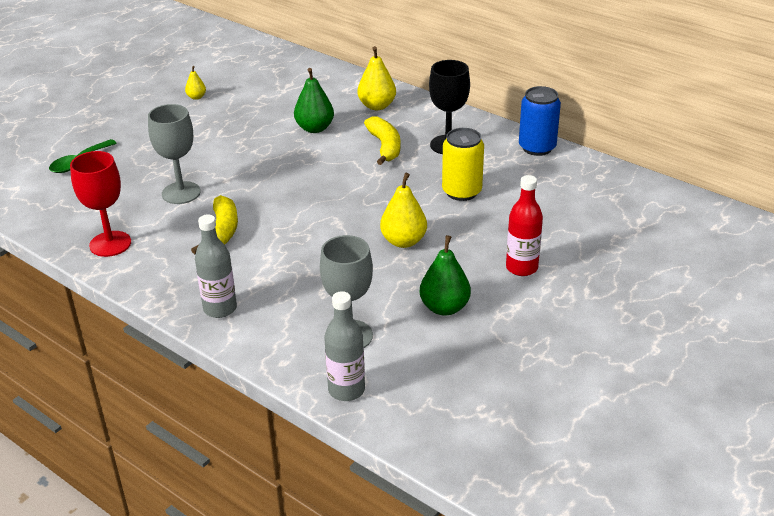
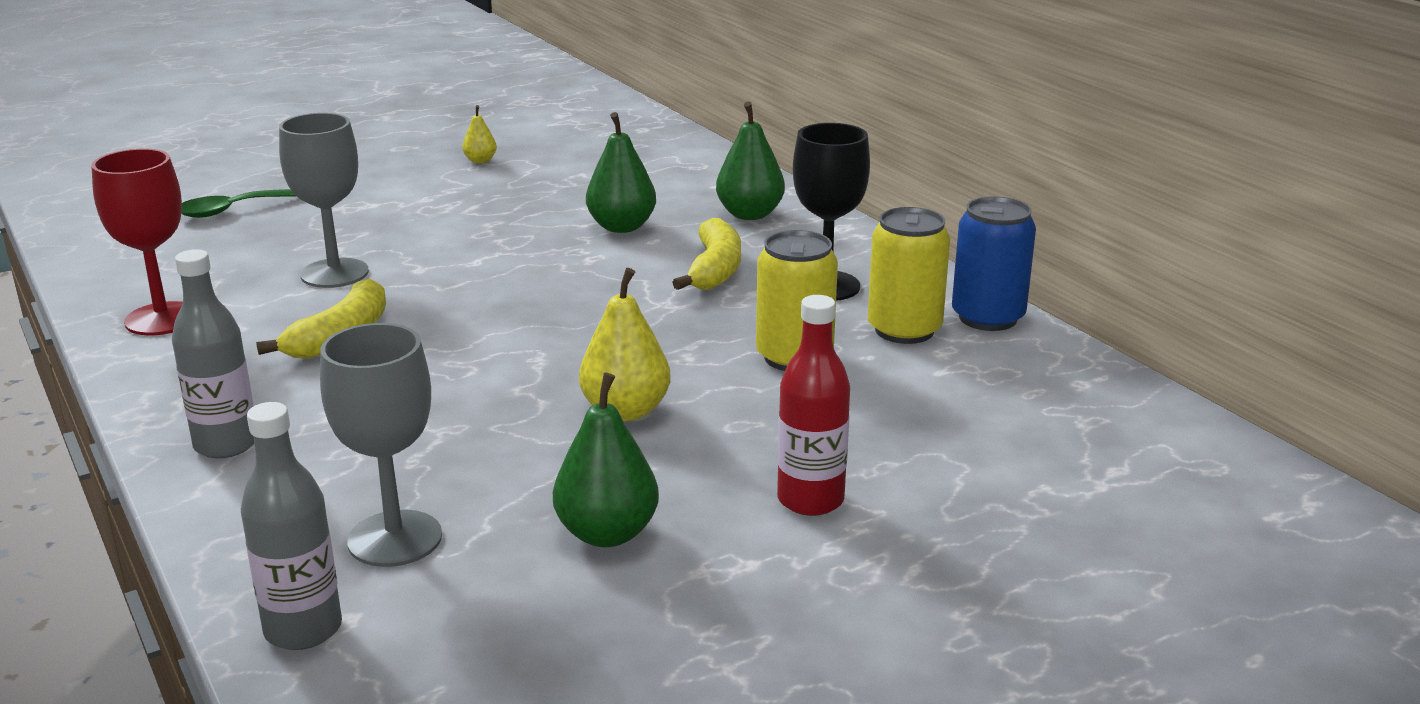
camera: 20 degrees right, 10 degrees down
yellow pear [357,46,396,110] -> green pear [716,102,785,220]
none -> yellow can [868,207,950,344]

